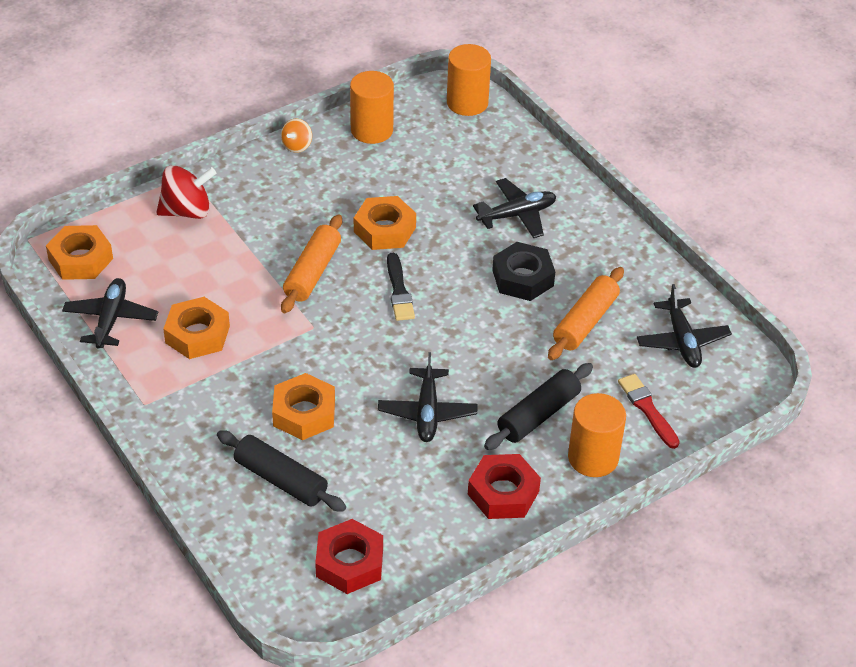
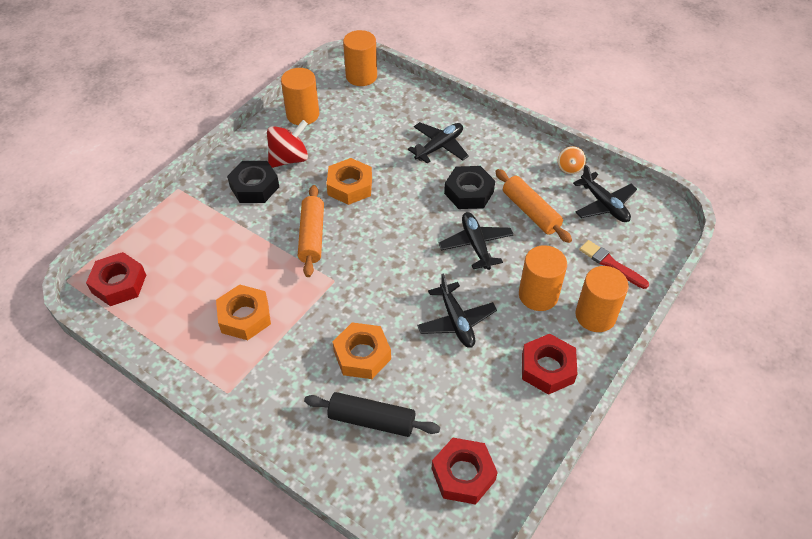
camera: 20 degrees left, 5 degrees up
orange nut [46,225,113,280] -> red nut [86,252,146,306]
black plane [62,278,158,349] -> black plane moved to [439,212,514,270]
red spinning top [156,165,216,219] -> red spinning top moved to [267,120,308,168]
orange spinning top [281,119,312,153] -> orange spinning top moved to [558,146,586,174]
black brush [387,253,415,321] -> none
black rolling pin [484,363,593,450] -> orange cylinder [519,245,567,311]
orange rolling pin [548,267,624,360] -> orange rolling pin turned 45 degrees counterclockwise [495,169,572,243]
none -> black nut [227,161,279,203]

